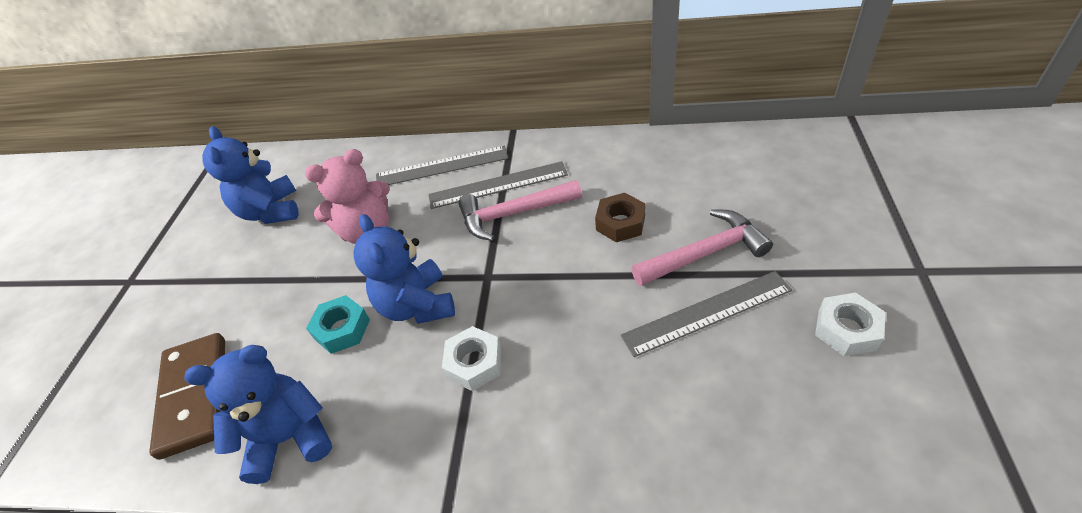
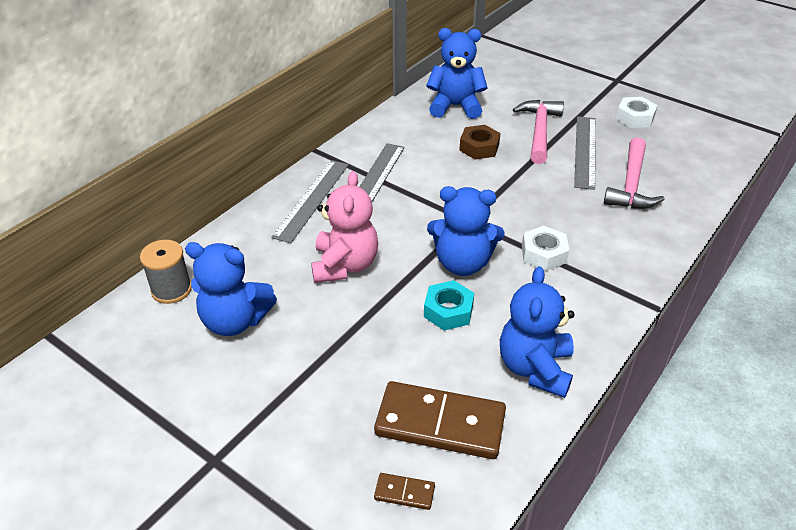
camera: 65 degrees left, 5 degrees down
pink hammer [458,180,582,241] -> pink hammer moved to [604,138,665,209]
none -> grey spool [140,240,192,304]
none -> brown domino [374,473,435,510]
none -> blue teddy bear [426,28,488,119]

